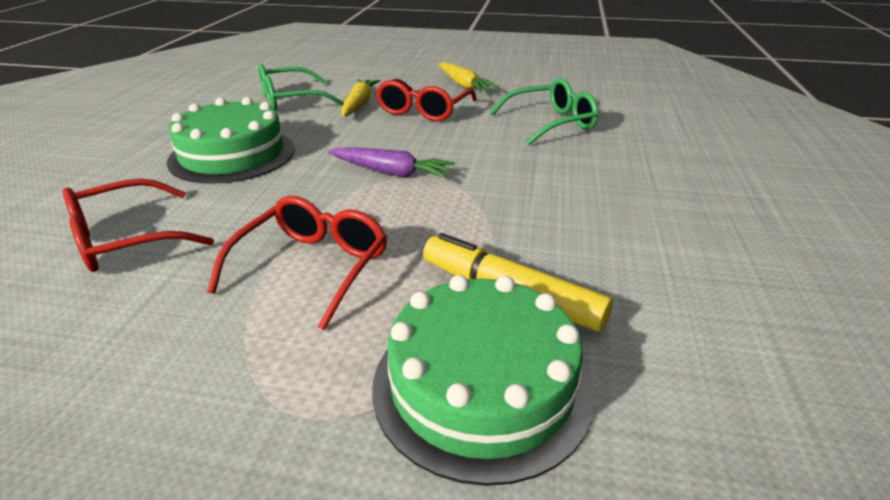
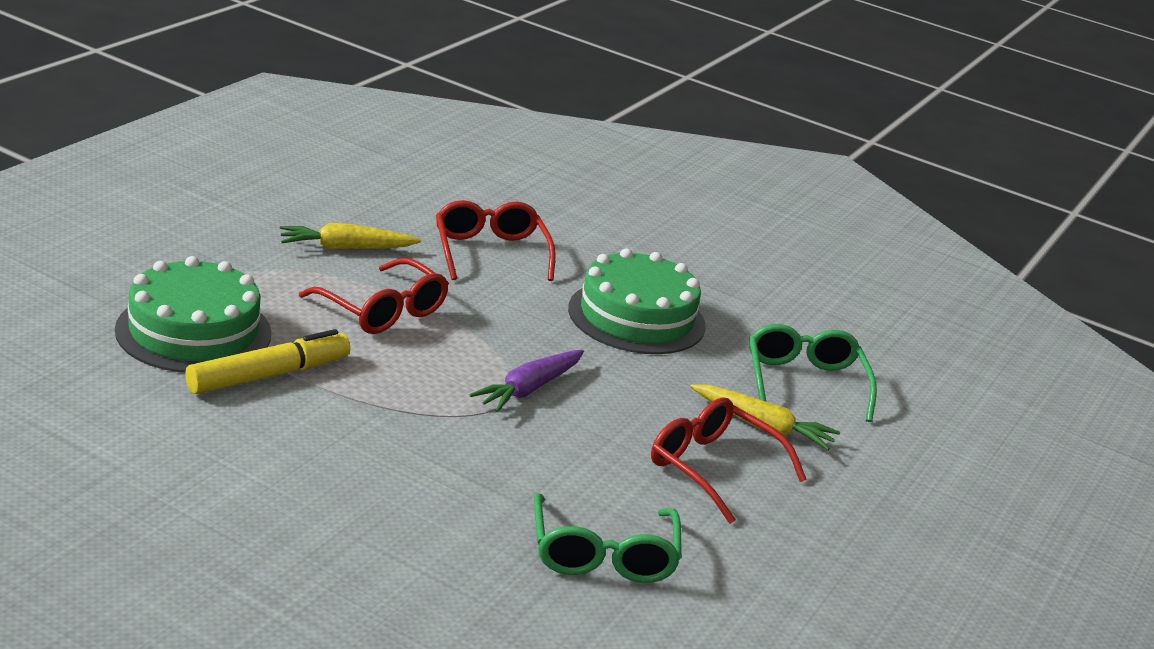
camera: 105 degrees right, 5 degrees down
yellow carrot [439,62,500,92] -> yellow carrot moved to [280,223,421,249]

